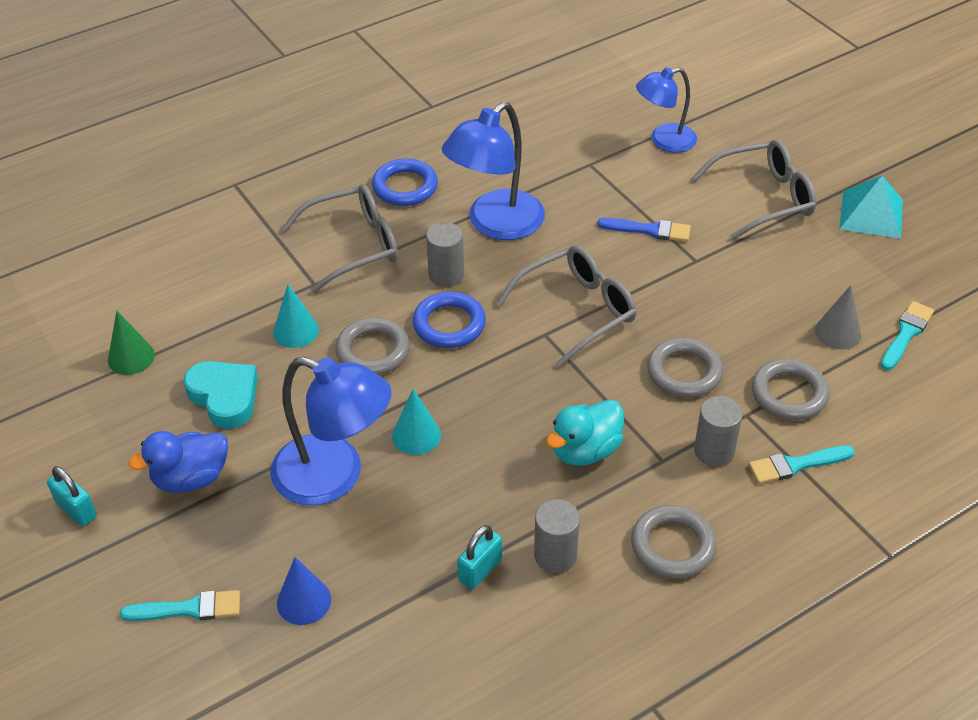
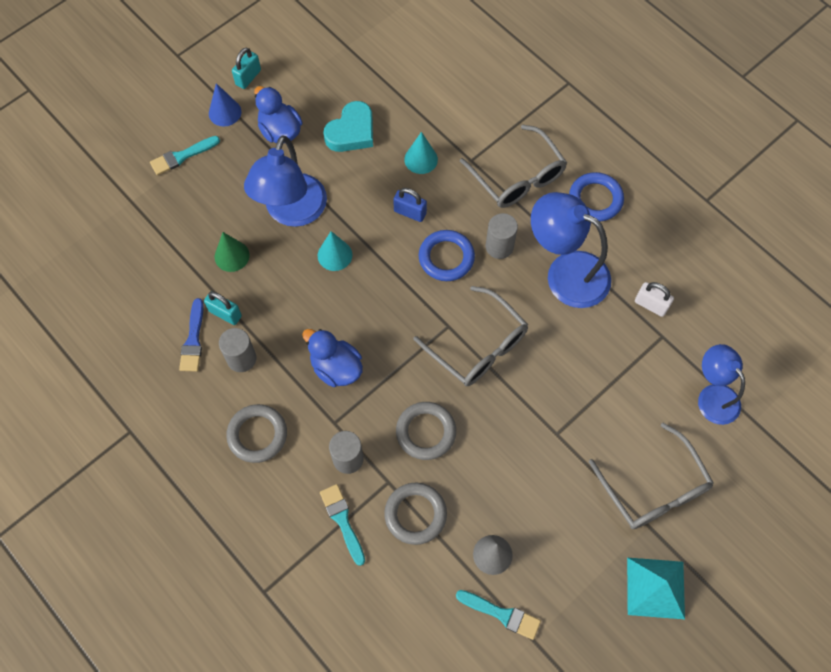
camera: 80 degrees right, 20 degrees up
green cone [108,311,155,375] -> green cone moved to [215,232,250,272]
turquoise brush [120,590,240,621] -> turquoise brush turned 75 degrees clockwise [150,136,220,175]
blue cone [277,557,331,625] -> blue cone moved to [209,83,242,126]
grey ring [335,317,410,375] -> blue padlock [393,188,427,222]
turquoise duck [546,399,624,466] -> blue duck [302,329,363,387]
blue brush [597,218,691,242] -> blue brush moved to [179,298,204,372]
none -> white padlock [635,282,674,317]

